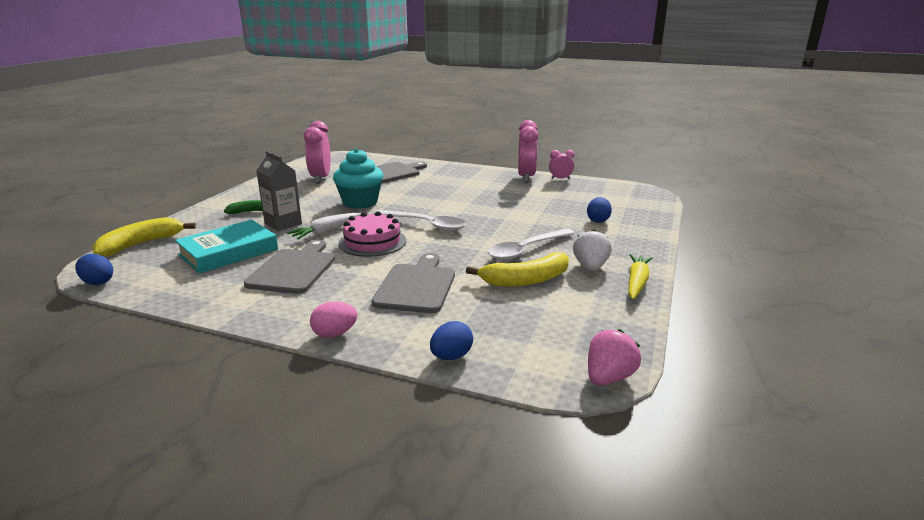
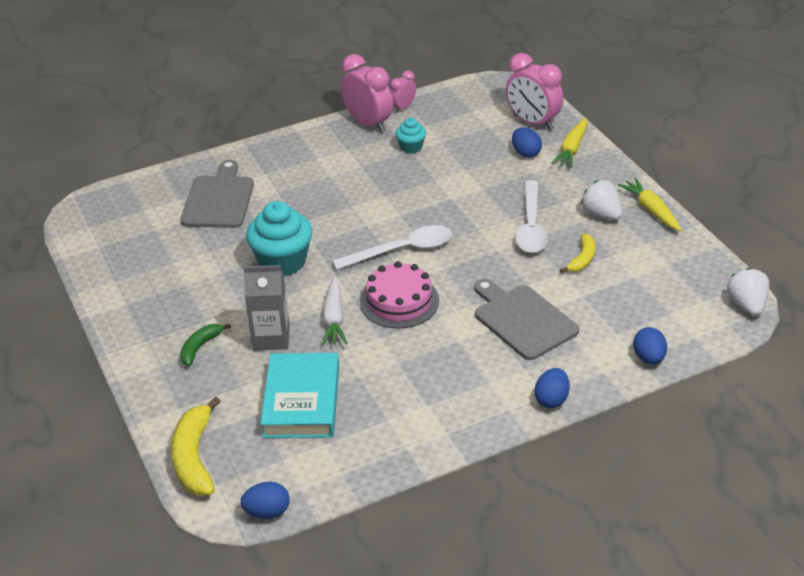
camera: 45 degrees left, 15 degrees up
grey cutting board [244,239,335,294] -> none
pink clock [304,121,331,184] -> pink clock moved to [506,53,563,130]
pink egg [310,301,357,338] -> blue egg [535,368,570,408]
yellow banana [466,252,569,287] -> yellow banana [560,233,595,273], size x0.59
pink strawberry [588,329,641,385] -> white strawberry [727,268,770,316]
none -> turquoise cupcake [395,118,426,154]
none -> yellow carrot [551,118,588,168]

